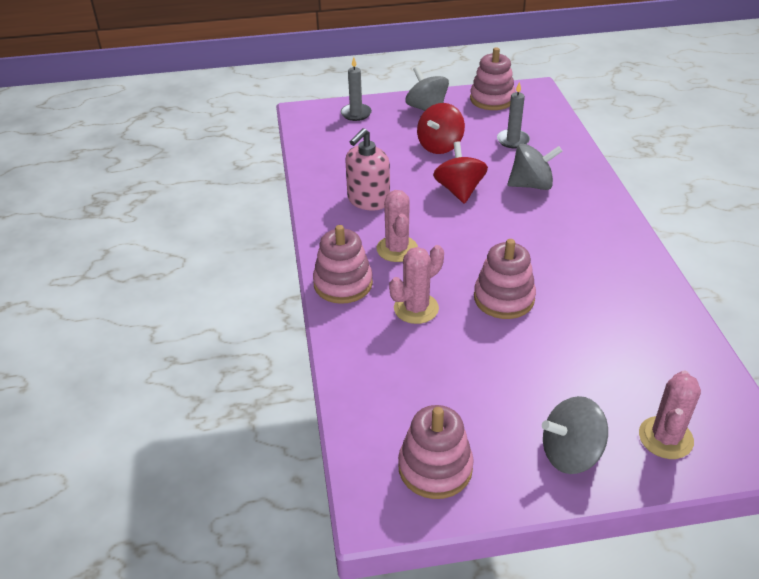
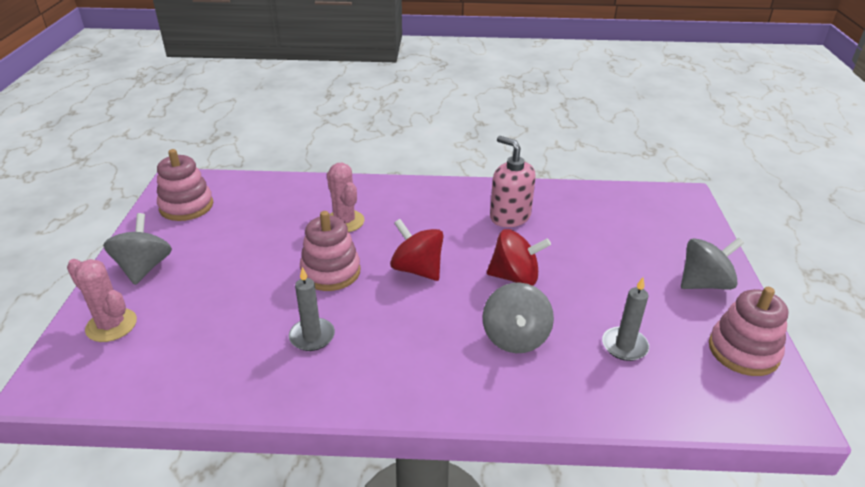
camera: 100 degrees right, 5 degrees down
pink stacking toy [313,225,373,304] -> none
grey candle [340,57,372,121] -> grey candle moved to [289,267,335,351]
pink cactus [376,190,418,262] -> none
red spinning top [417,103,465,154] -> red spinning top moved to [390,219,444,281]

